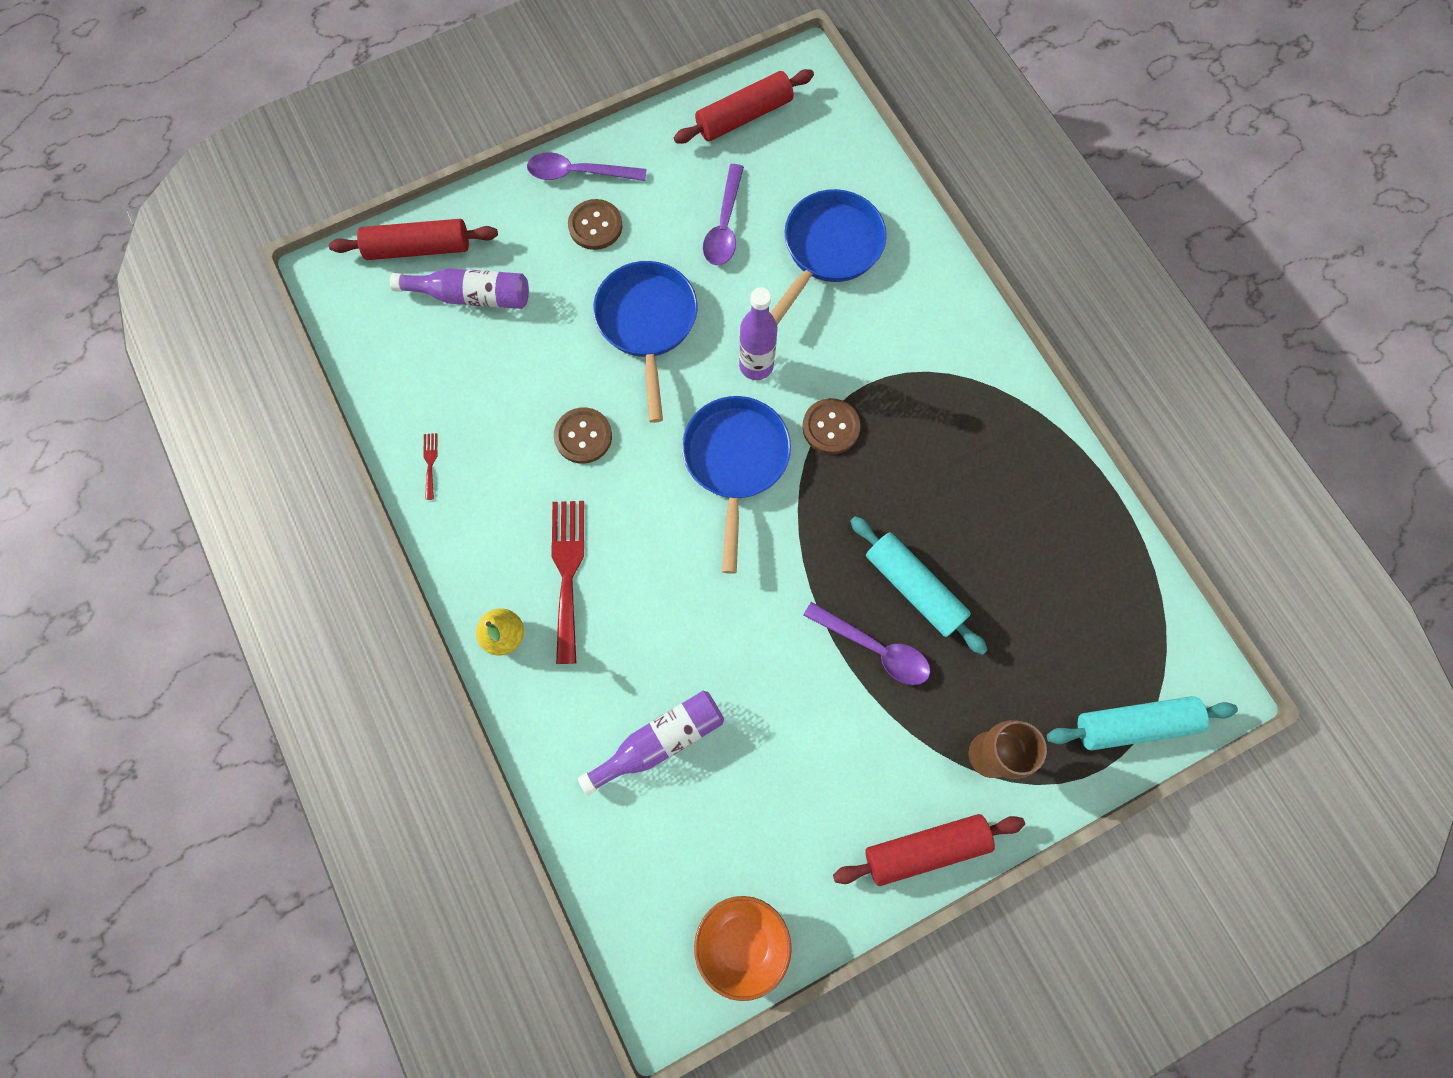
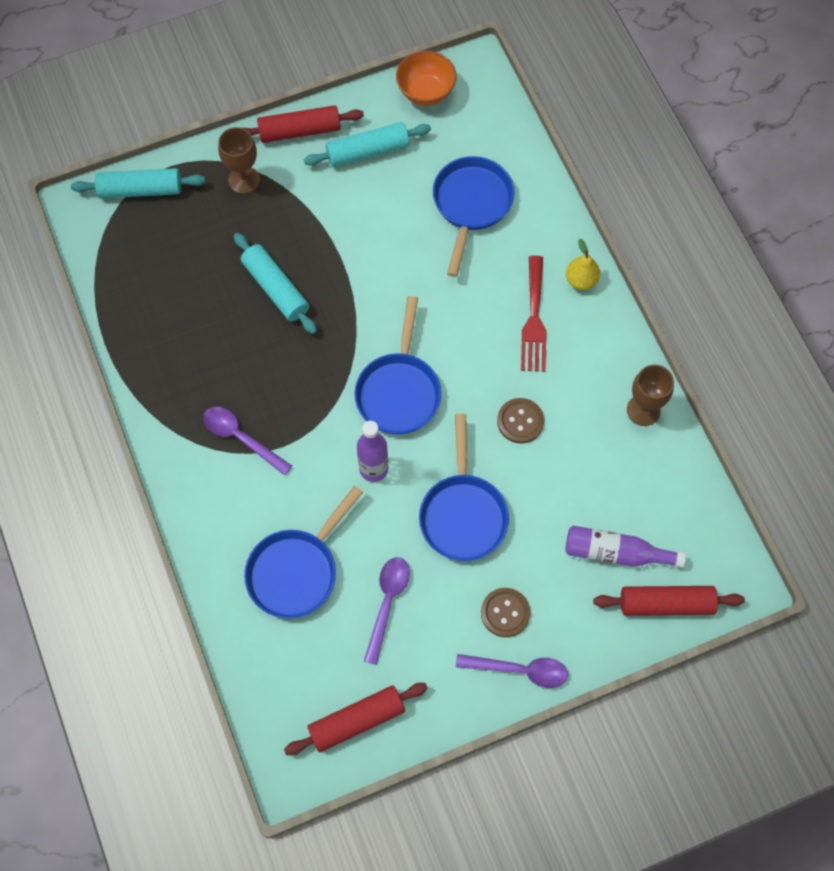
camera: 175 degrees left, 5 degrees down
red fork [423,433,437,500] -> brown goblet [627,364,674,426]
purple bottle [578,691,724,796] -> blue pan [433,156,515,277]
brown button [802,398,861,454] -> none
purple spoon [803,602,930,685] -> purple spoon moved to [203,407,292,476]
none -> turquoise rolling pin [304,122,431,167]

